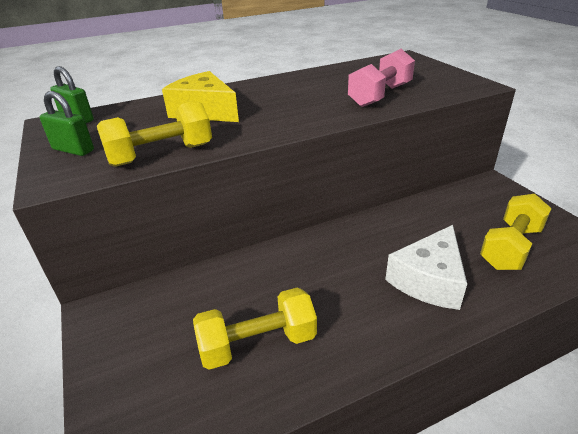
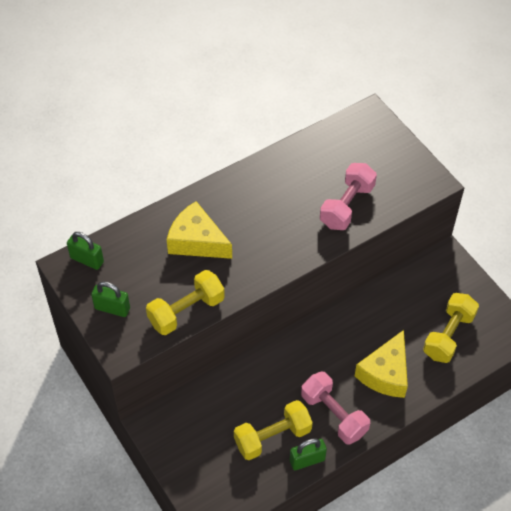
camera: 10 degrees left, 20 degrees up
white cheese [385,225,467,310] -> yellow cheese [355,330,408,398]
none -> green padlock [290,438,327,470]
none -> pink dumbbell [301,371,370,445]

